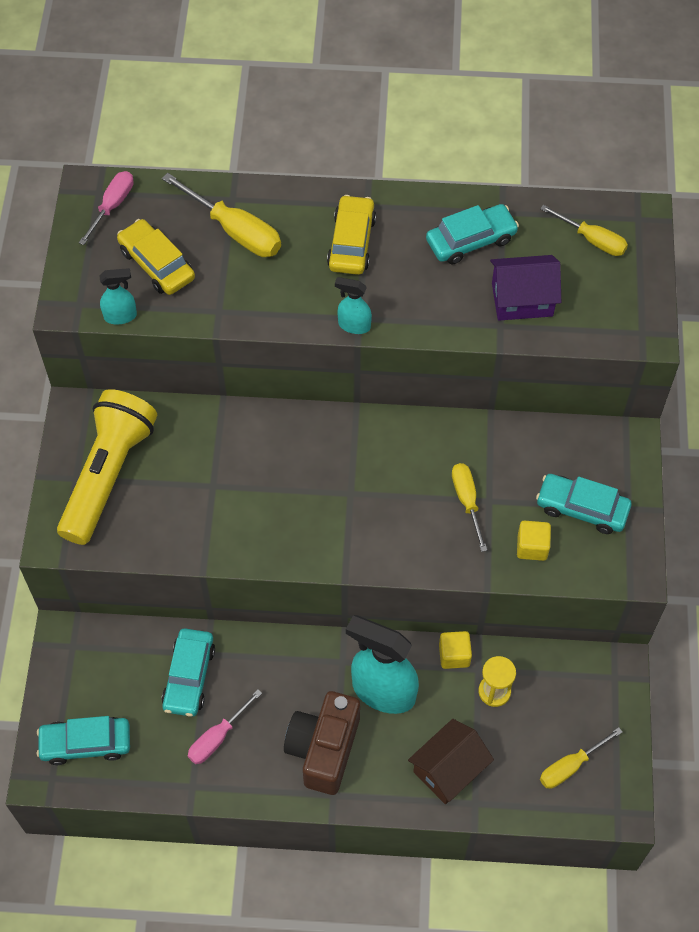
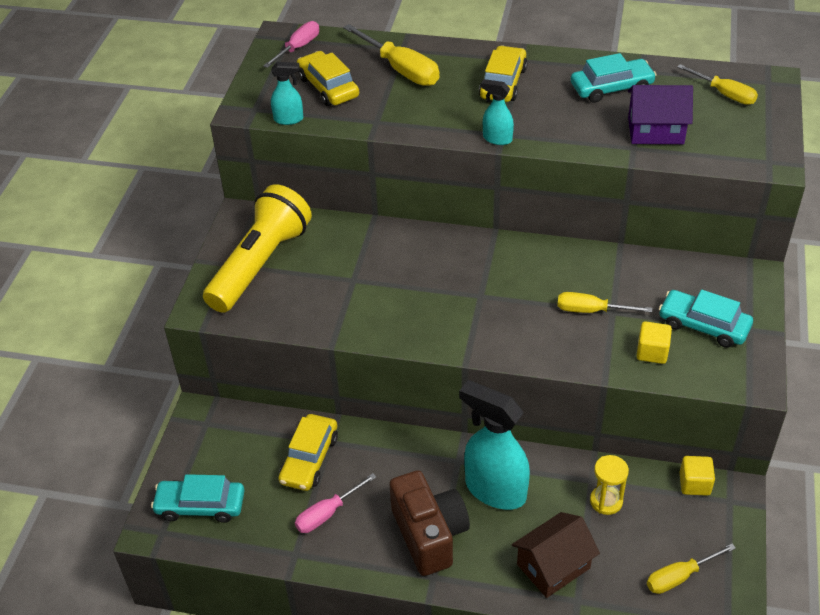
camera: 10 degrees right, 15 degrees down
turquoise car [162,628,215,717] -> yellow car [278,414,338,491]
brown camera [284,691,360,795] -> brown camera turned 135 degrees clockwise [389,470,470,576]
yellow cube [439,631,472,669] -> yellow cube moved to [679,456,715,496]
yellow screwdriver [452,463,487,552] -> yellow screwdriver turned 75 degrees counterclockwise [557,292,652,313]

